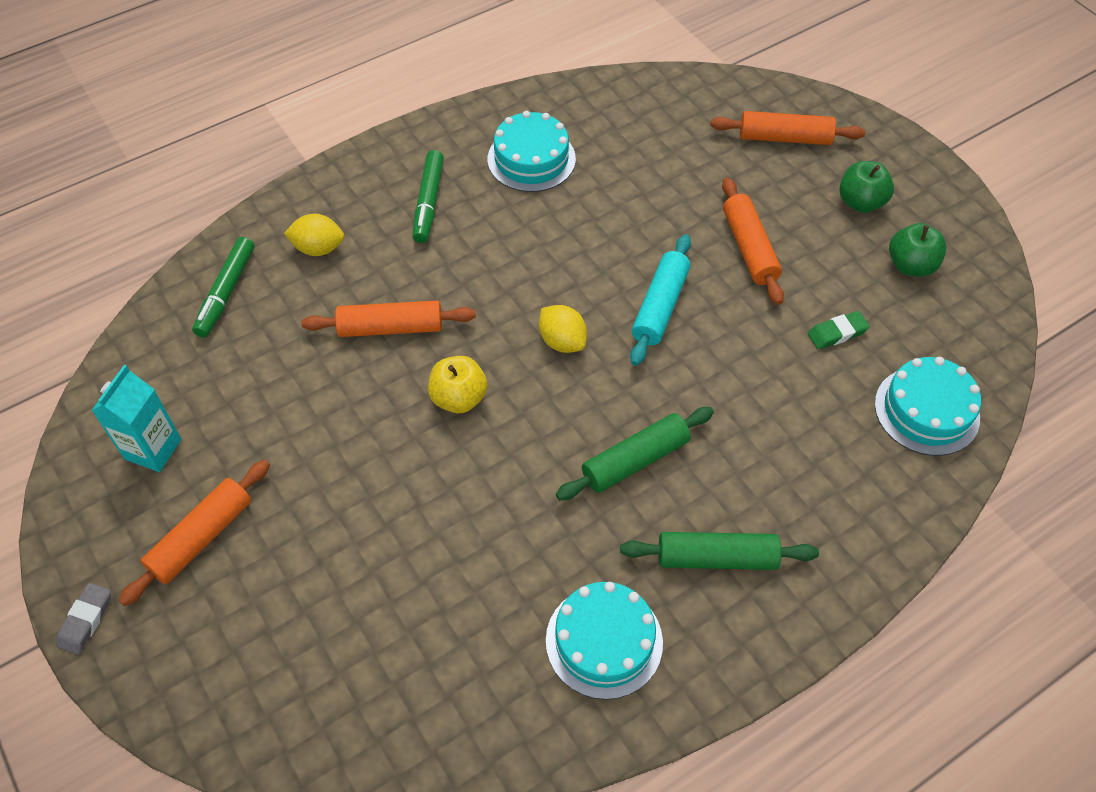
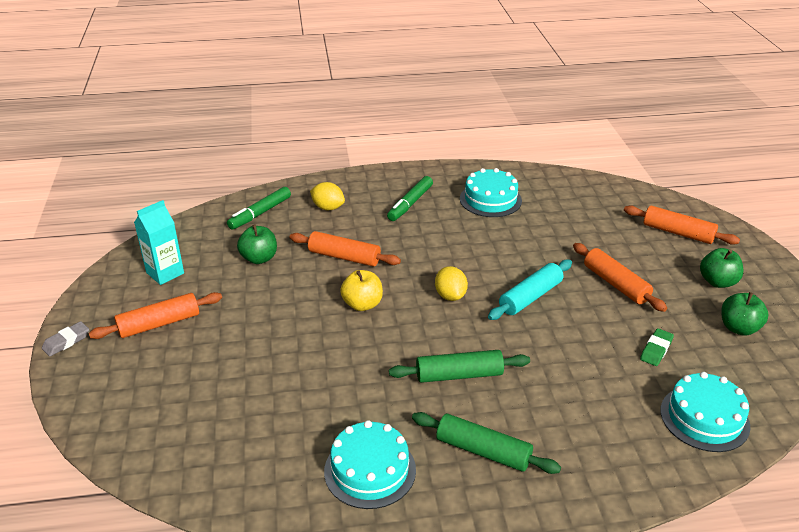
camera: 25 degrees right, 20 degrees down
orange rolling pin [722,178,784,305] -> orange rolling pin turned 45 degrees counterclockwise [573,243,667,312]
green eraser [808,311,870,349] -> green eraser turned 60 degrees counterclockwise [640,328,674,366]
none -> green apple [237,224,277,264]

